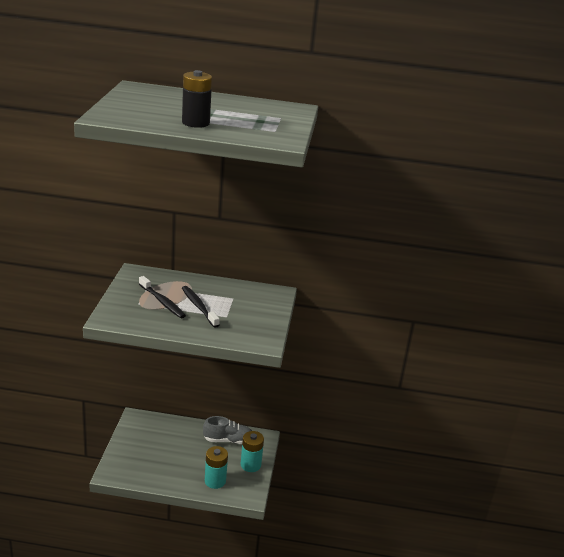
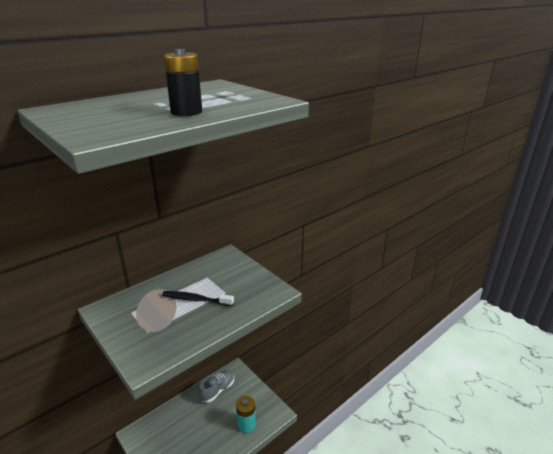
camera: 45 degrees left, 0 degrees up
black toothbrush [139,276,186,318] -> none
turquoise battery [241,431,264,472] -> none

